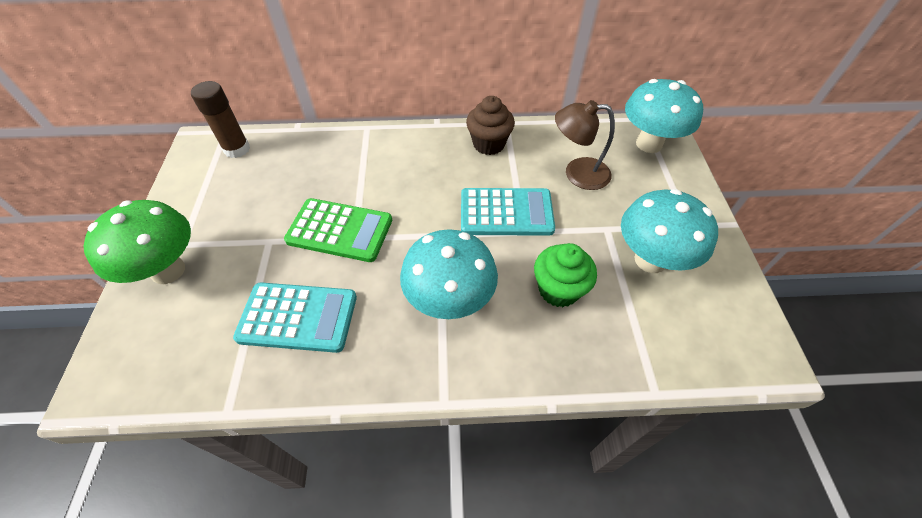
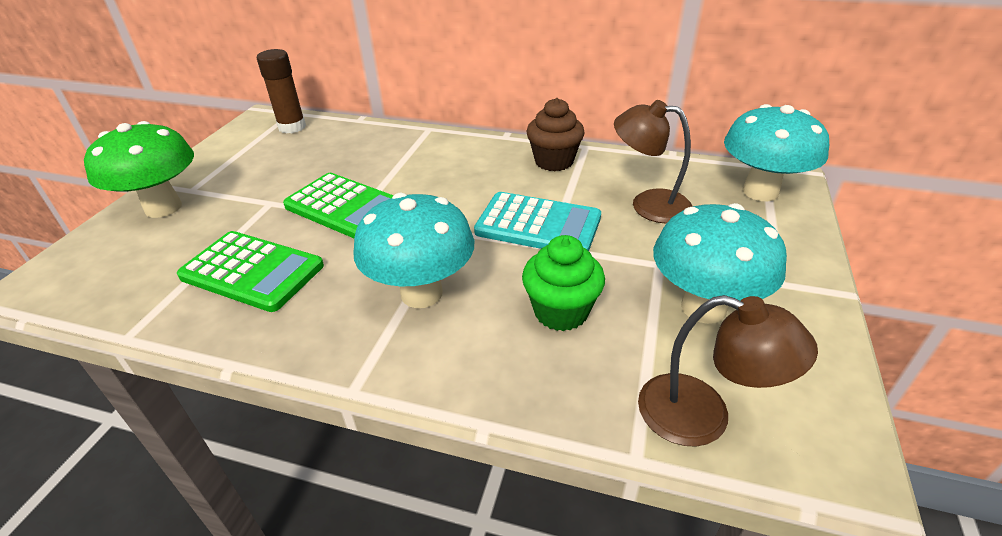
camera: 20 degrees right, 15 degrees down
turquoise calculator [233,282,357,353] -> green calculator [177,231,324,312]
none -> brown lamp [638,295,818,447]

